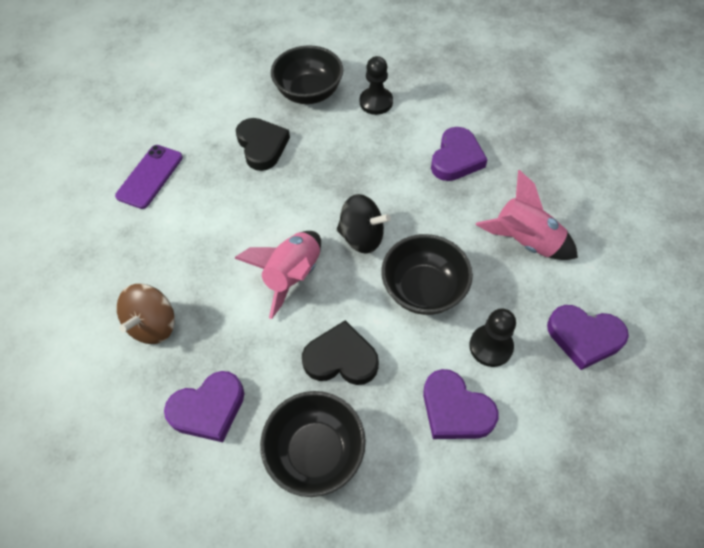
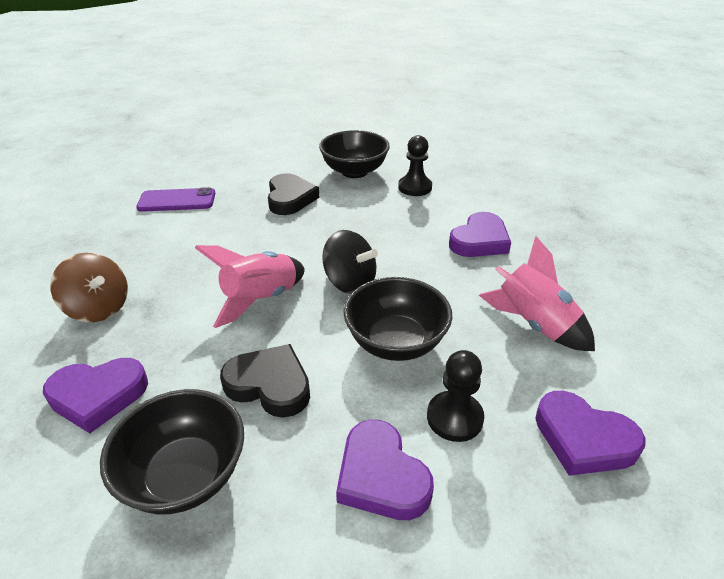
camera: 15 degrees right, 20 degrees down
purple phone [115,145,183,209] -> purple phone turned 45 degrees clockwise [136,187,215,212]
brown spinning top [117,284,175,344] -> brown spinning top turned 90 degrees counterclockwise [50,253,128,322]

